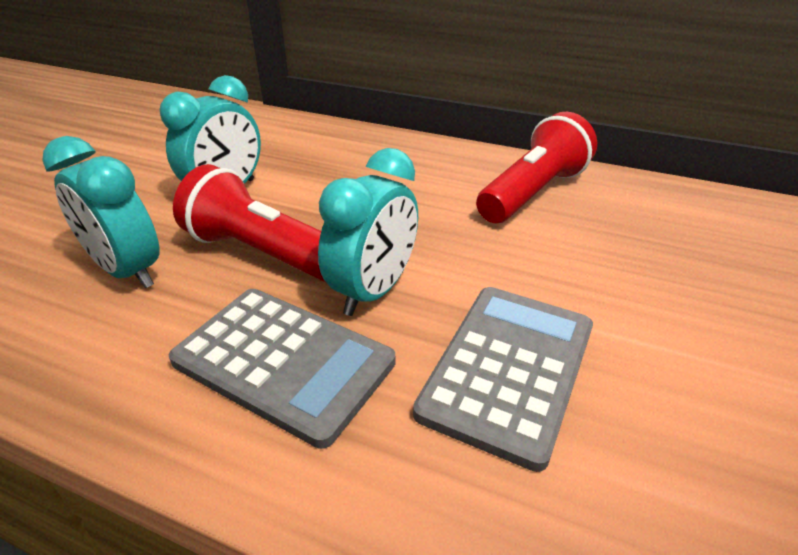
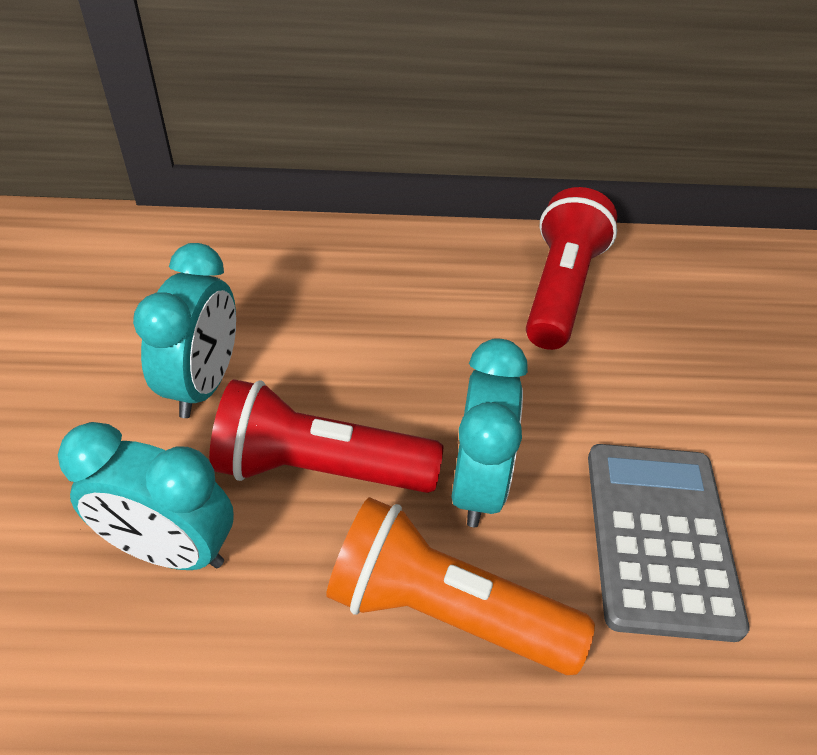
camera: 25 degrees left, 10 degrees up
grey calculator [169,289,395,449] -> orange flashlight [326,497,595,675]

